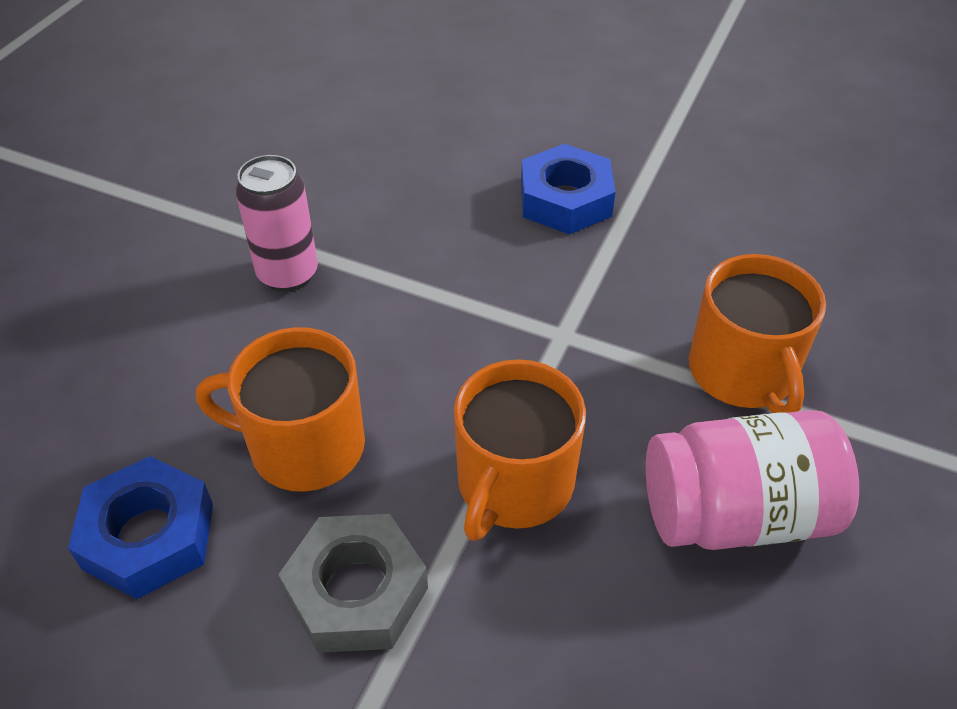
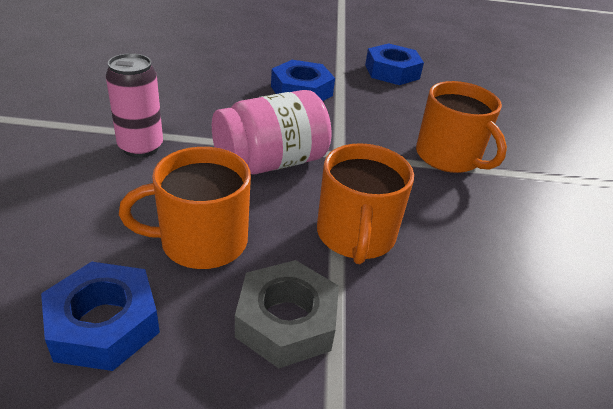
camera: 25 degrees left, 10 degrees down
pink jar [646,410,859,550] -> pink jar moved to [212,90,331,174]
none -> blue nut [365,43,424,85]

